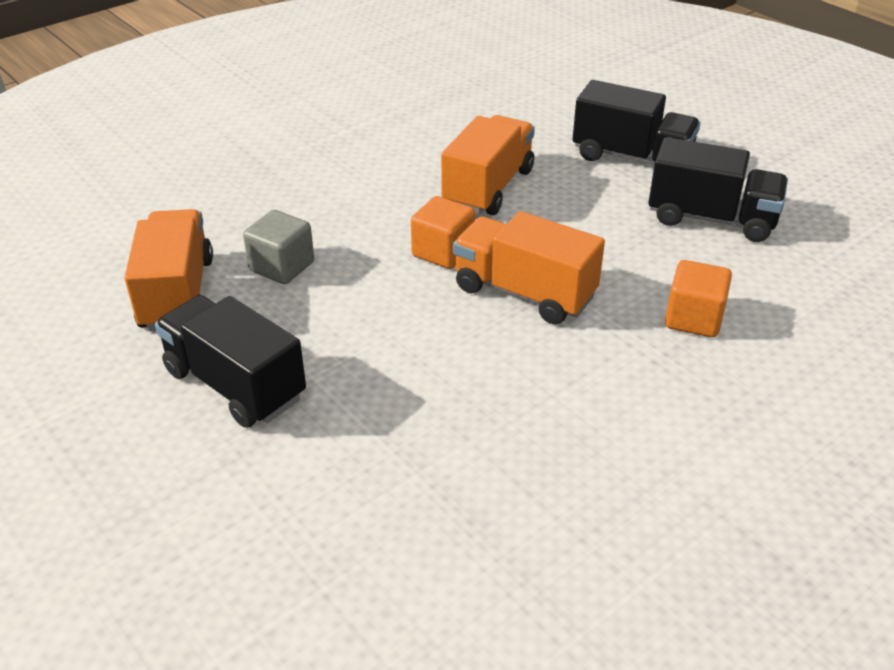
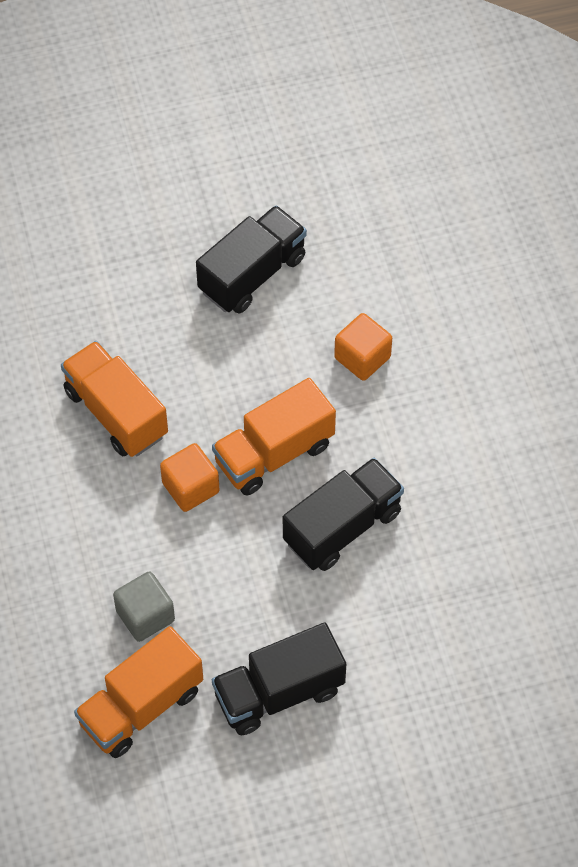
camera: 65 degrees left, 20 degrees up
orange truck [125,209,213,331] -> orange truck turned 60 degrees counterclockwise [74,626,203,758]
black truck [572,80,700,164] -> black truck moved to [283,458,404,571]

